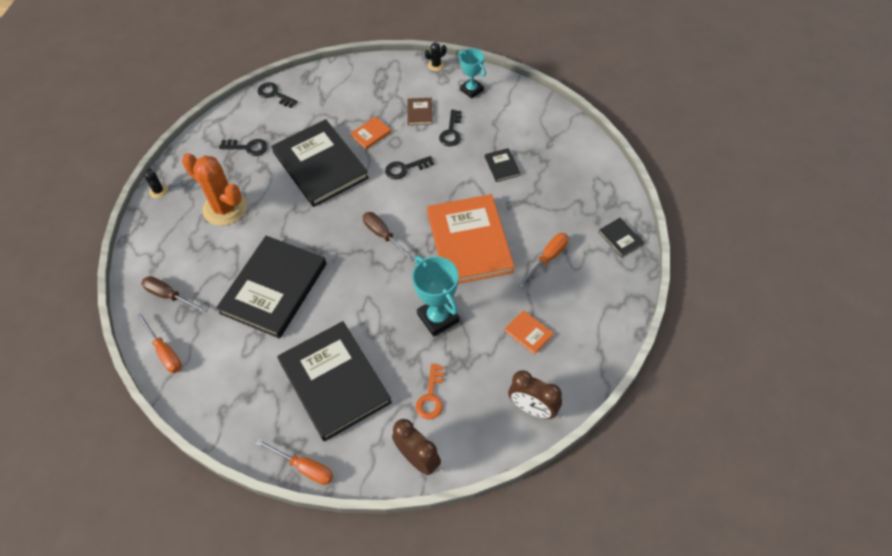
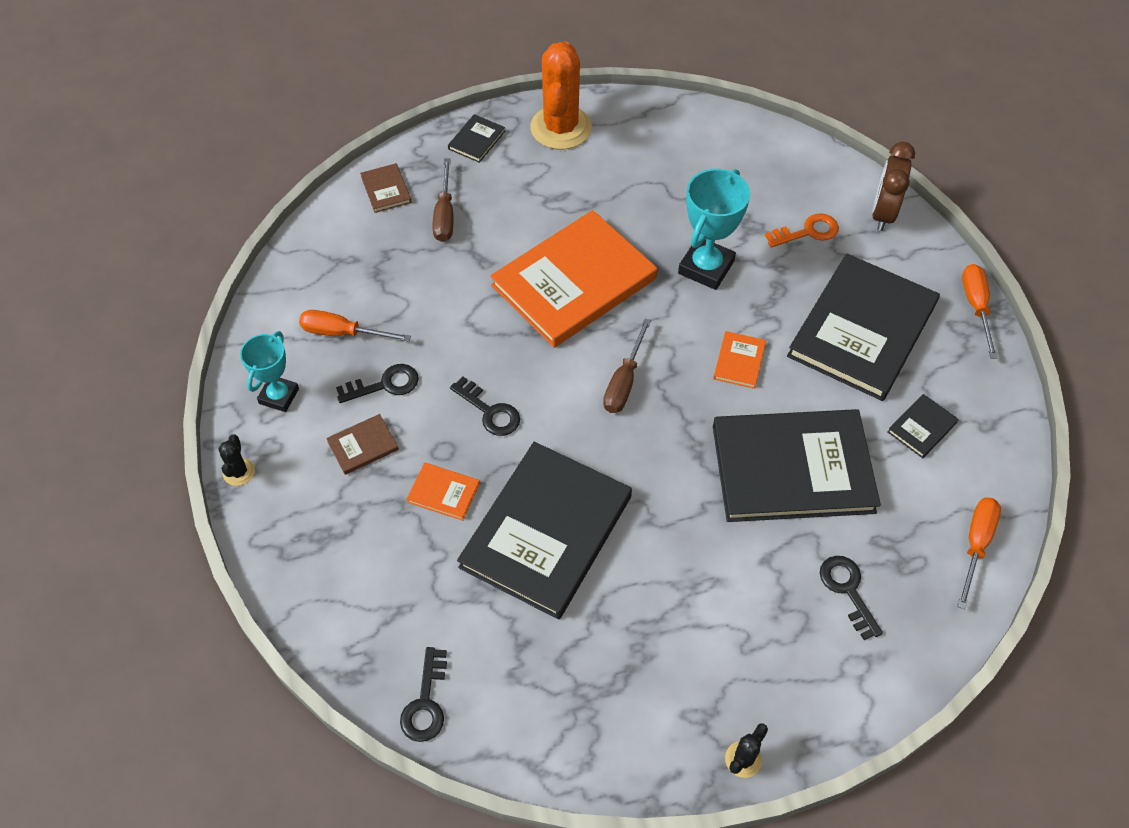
camera: 120 degrees left, 0 degrees up
brown screwdriver [141,276,208,313] -> brown screwdriver moved to [432,158,454,242]
orange cactus [182,153,247,226] -> orange cactus moved to [530,42,592,150]
black key [219,139,268,156] -> black key moved to [820,556,883,640]
black cactus [425,42,447,71] -> black cactus turned 60 degrees clockwise [218,434,255,486]
black book [485,148,520,182] -> black book moved to [888,394,959,458]
orange book [505,310,554,355] -> orange book moved to [713,331,766,389]
brown clock [508,370,562,419] -> none
orange screwdriver [518,233,568,287] -> orange screwdriver moved to [299,310,411,342]
none -> brown book [360,163,411,213]

